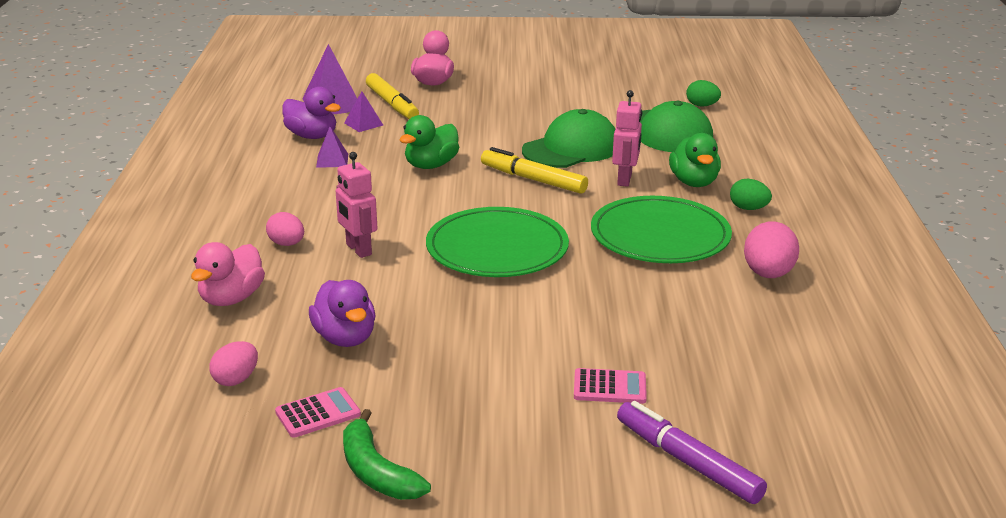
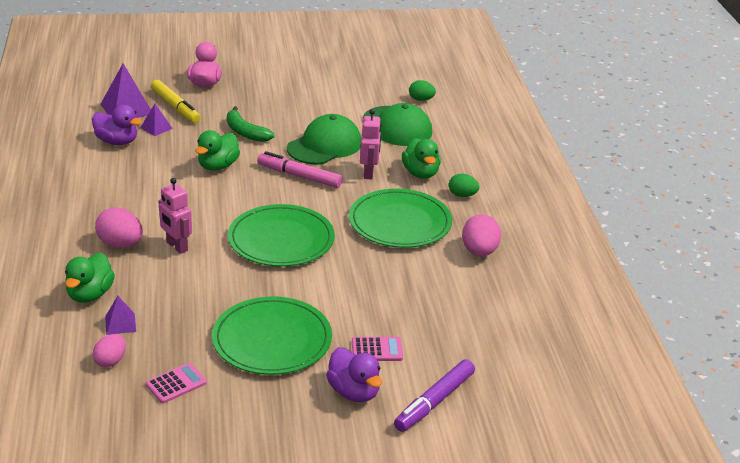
camera: 10 degrees left, 5 degrees up
pink duck [191,242,265,306] -> green duck [65,253,115,303]
pink egg [266,212,304,246] -> pink egg [95,208,143,248], size x1.55
purple duck [309,280,376,347] -> purple duck moved to [326,347,382,402]
purple pyramid [316,126,348,168] -> purple pyramid moved to [105,296,136,335]
green banana [343,409,431,500] -> green banana moved to [227,106,275,142]
yellow marker [481,147,588,194] -> pink marker [257,151,343,188]
purple marker [617,401,767,504] -> purple marker turned 90 degrees counterclockwise [394,359,475,432]
none -> green plate [212,296,332,375]

